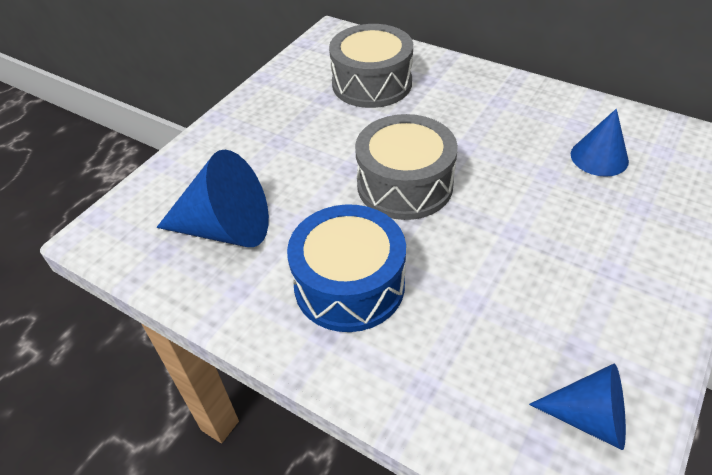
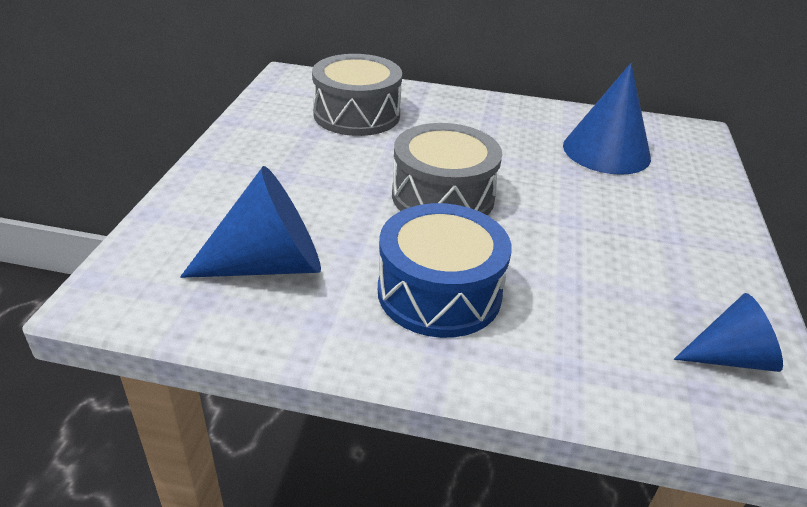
camera: 25 degrees left, 10 degrees down
blue cone [571,109,629,177] -> blue cone [563,63,651,175], size x1.60

